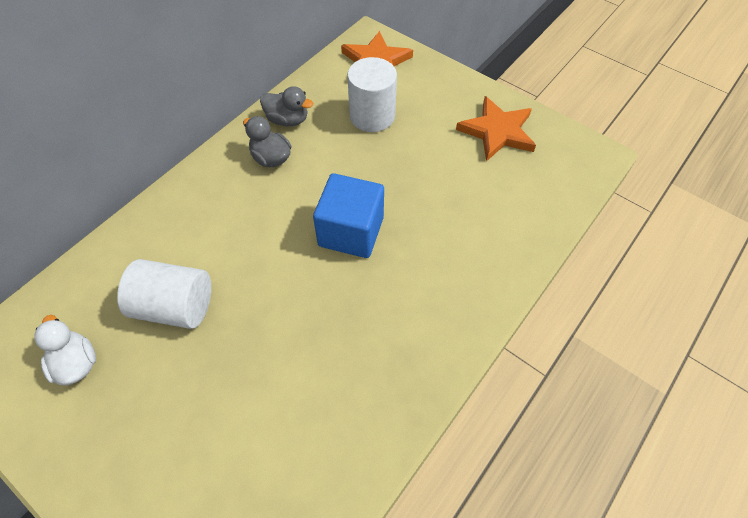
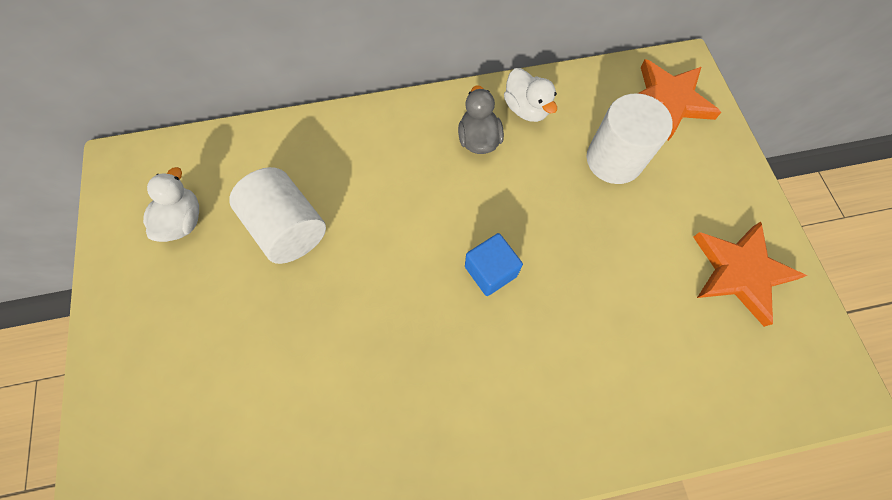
camera: 40 degrees right, 10 degrees up
grey duck [260,86,313,126] -> white duck [504,68,557,122]
blue cube [313,173,384,258] -> blue cube [465,233,523,296], size x0.61

